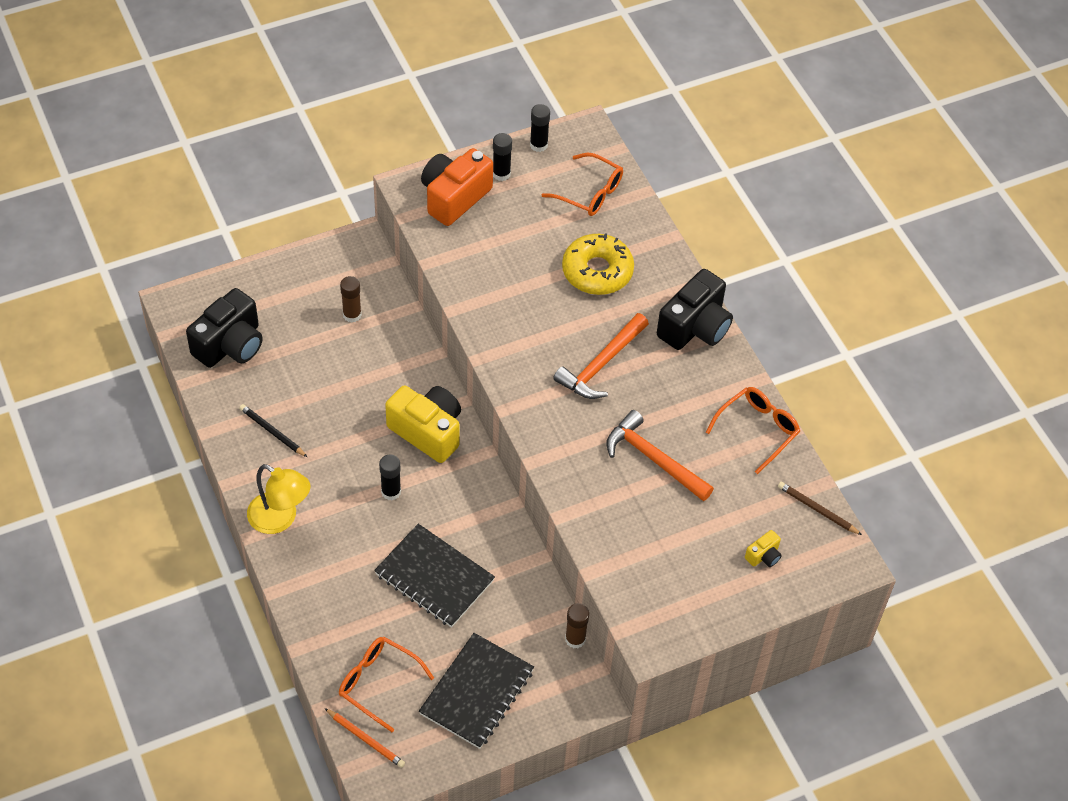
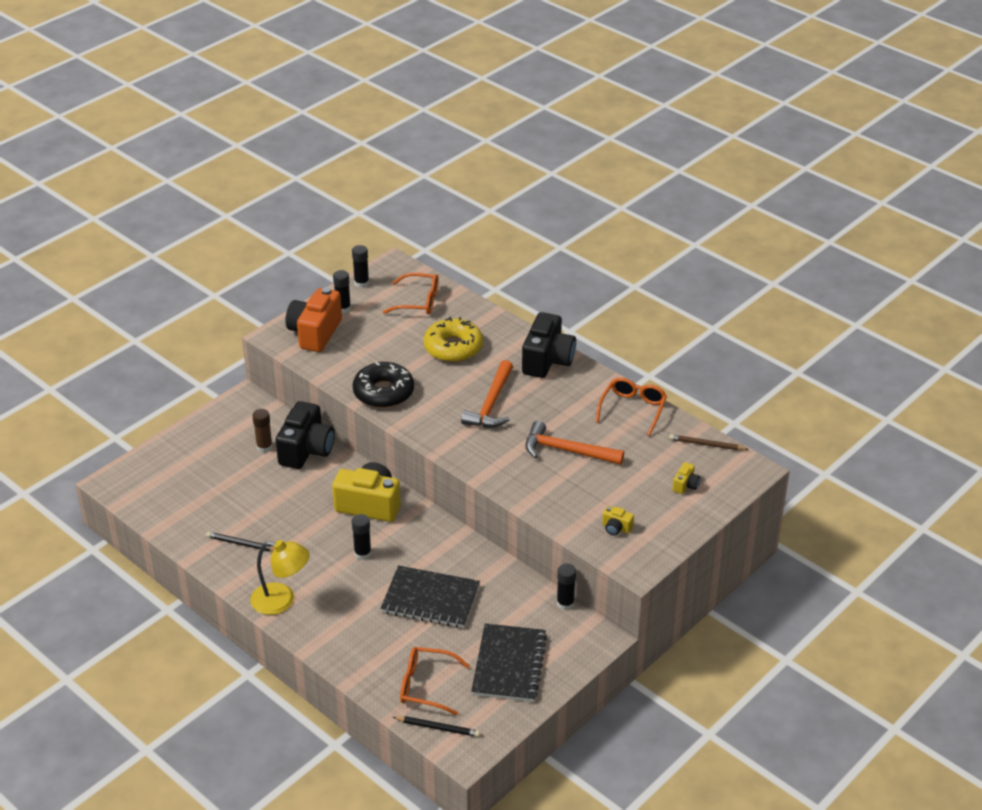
camera: 20 degrees left, 15 degrees down
black camera [186,288,263,368] -> black camera moved to [276,401,335,469]
orange pencil [325,708,405,768] -> black pencil [393,716,480,737]
brown glue stick [565,603,589,648] -> black glue stick [557,563,576,610]
none -> black donut [353,362,414,408]
none -> yellow camera [602,506,634,536]

